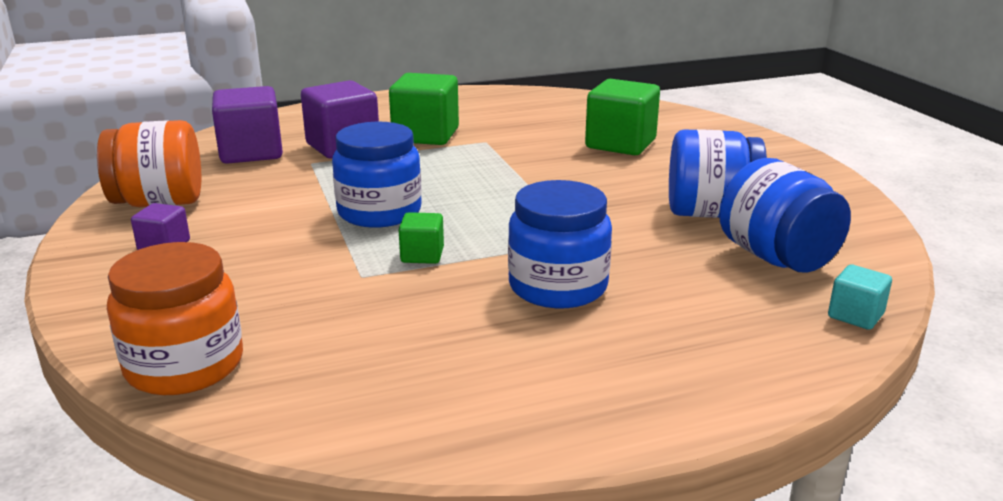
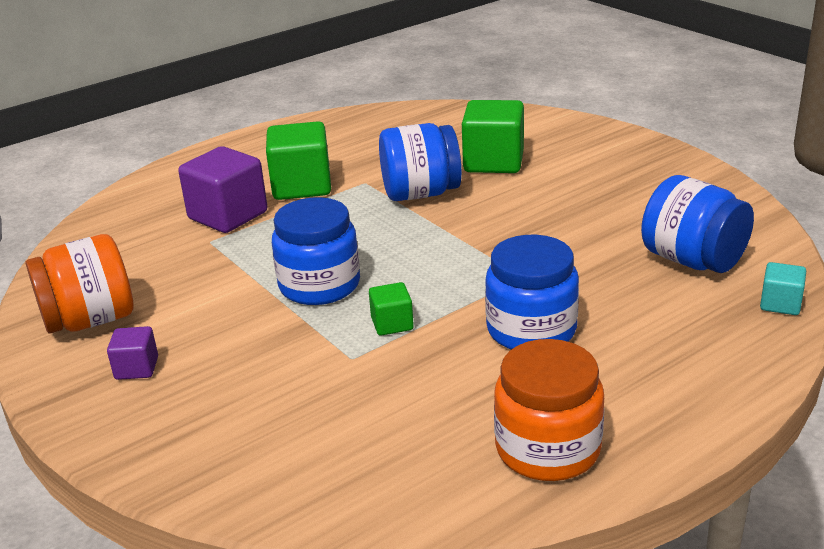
camera: 15 degrees left, 5 degrees up
orange jar [107,242,243,395] -> orange jar moved to [494,339,604,481]
purple cube [212,86,283,164] -> none
blue jar [669,129,767,218] -> blue jar moved to [379,123,462,201]

